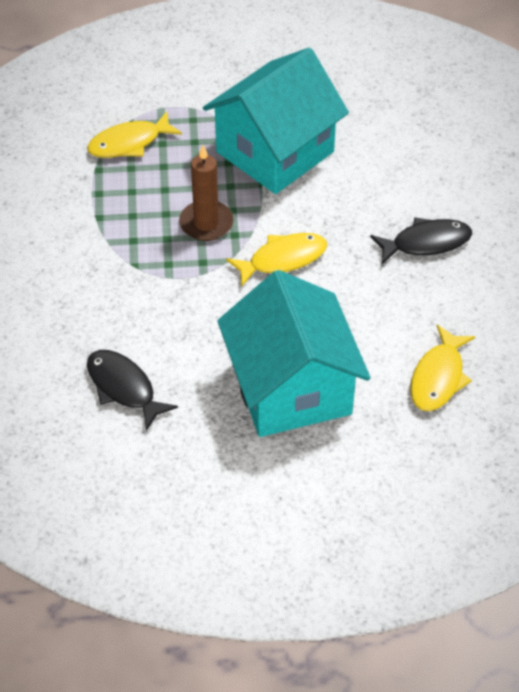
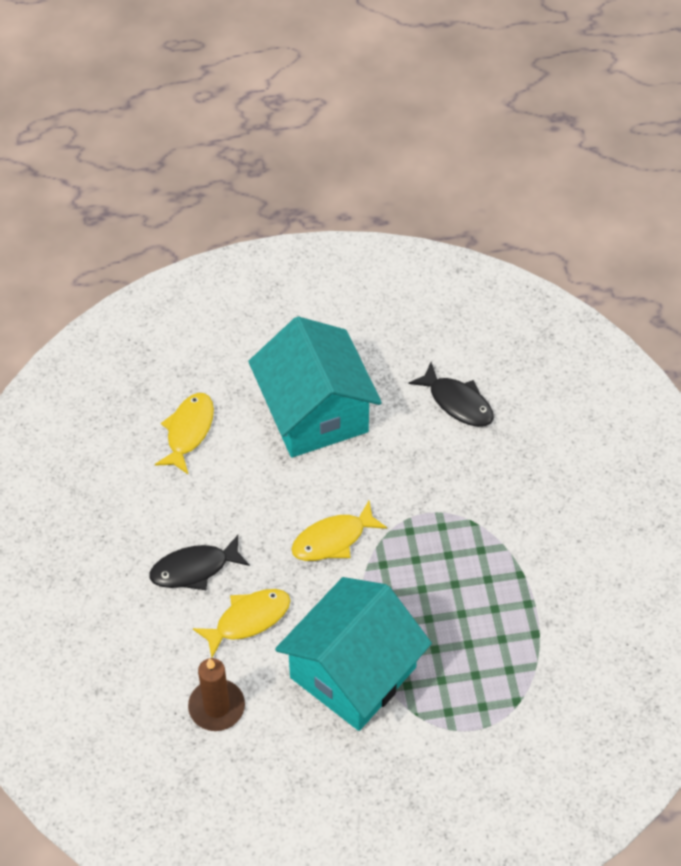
camera: 175 degrees right, 5 degrees up
yellow fish [87,111,182,158] -> yellow fish moved to [193,589,291,658]
brown candle [179,145,234,241] -> brown candle moved to [188,658,245,731]

